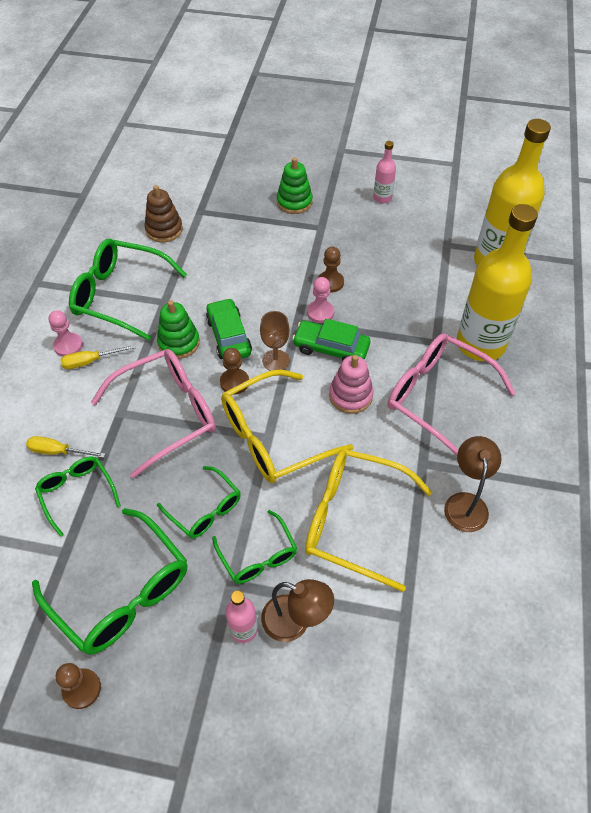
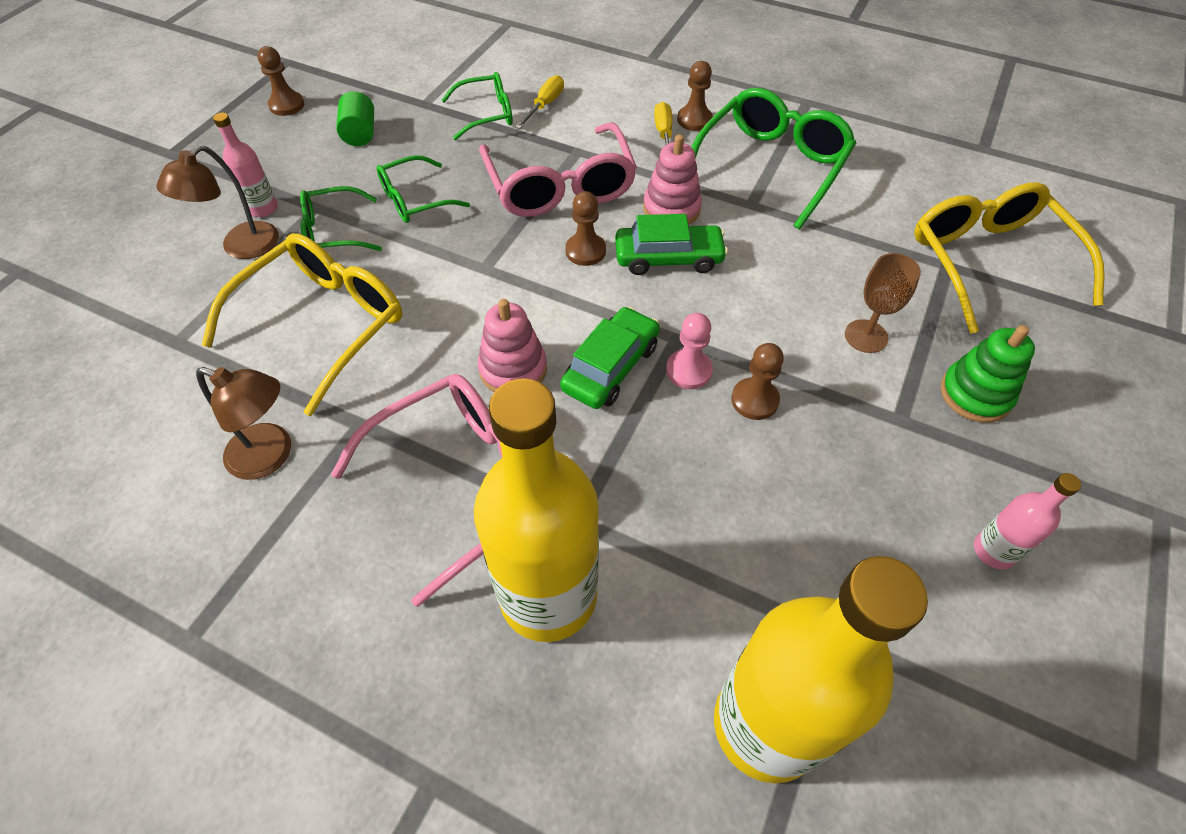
camera: 105 degrees right, 0 degrees up
green glasses [32,508,187,655] -> green cylinder [336,91,374,146]
pink pawn [49,310,83,357] -> brown pawn [677,61,713,131]
brown stacking toy [145,185,183,243] -> none
green stacking toy [157,300,200,359] -> pink stacking toy [643,134,702,225]
yellow glasses [221,370,354,483] -> yellow glasses moved to [914,182,1105,334]
brown goblet [260,311,290,371] -> brown goblet moved to [845,253,921,353]

